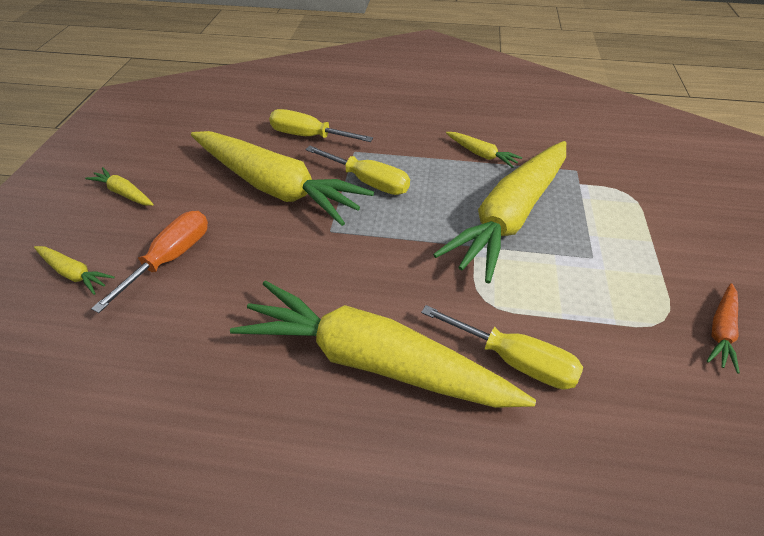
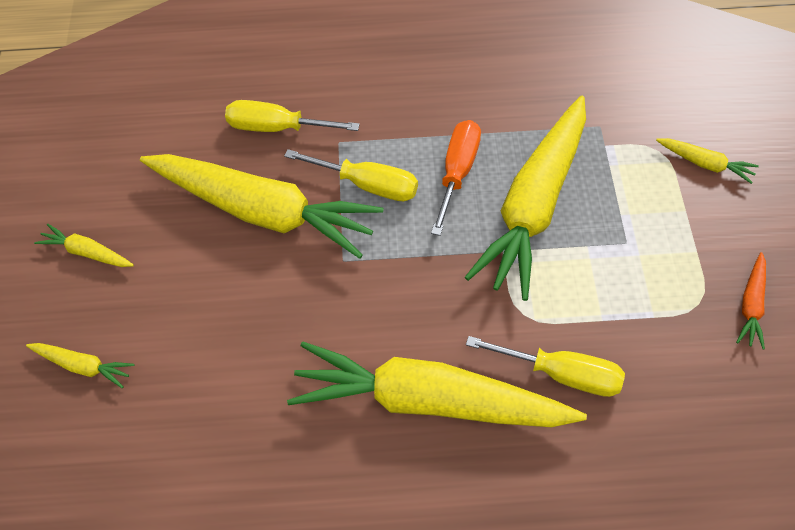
camera: 10 degrees left, 10 degrees up
orange screwdriver [91,211,208,313] -> orange screwdriver moved to [431,120,481,236]
yellow carrot [446,132,522,168] -> yellow carrot moved to [656,138,759,184]

